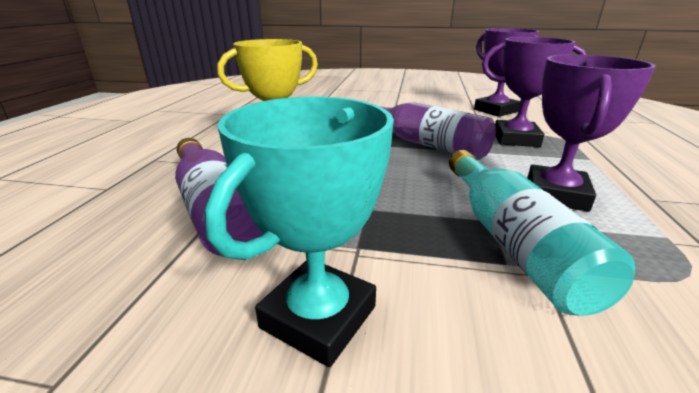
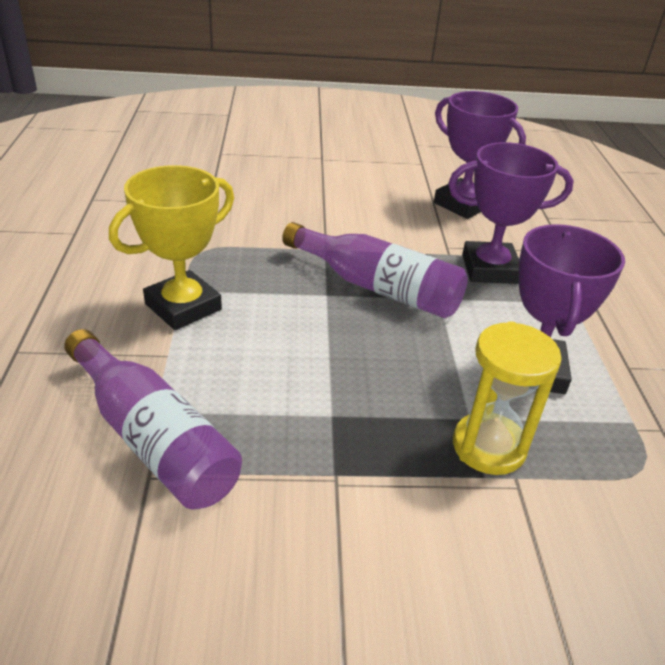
camera: 15 degrees left, 10 degrees up
turquoise trophy [205,96,394,367] -> none
turquoise bottle [449,150,635,316] -> yellow hourglass [453,321,562,475]

